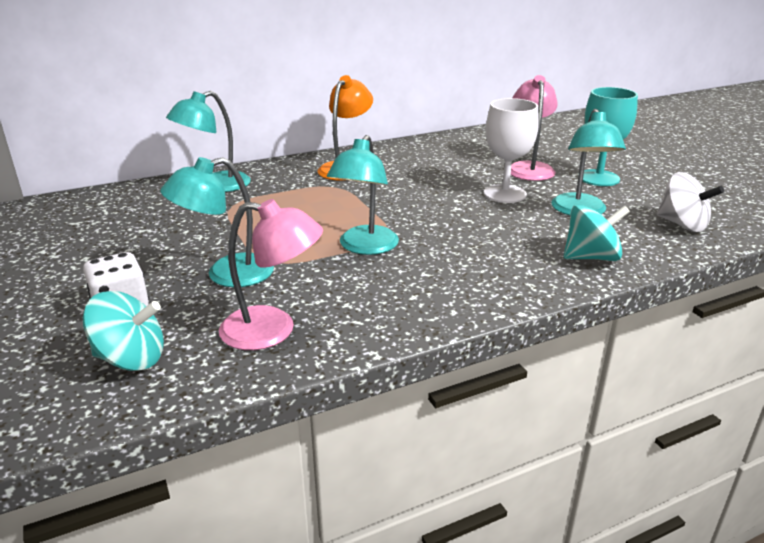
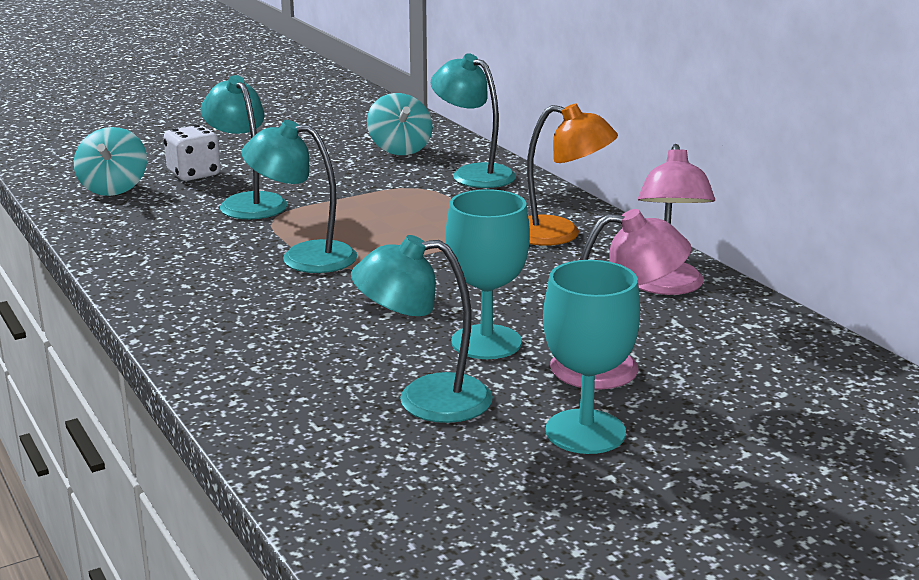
camera: 85 degrees right, 5 degrees down
pink lamp [219,199,323,350] -> pink lamp moved to [638,144,715,295]
white goblet [484,98,539,203] -> turquoise goblet [445,189,530,359]
turquoise spinning top [564,205,630,261] -> turquoise spinning top moved to [367,93,433,155]
white spinning top [656,172,724,232] -> none

